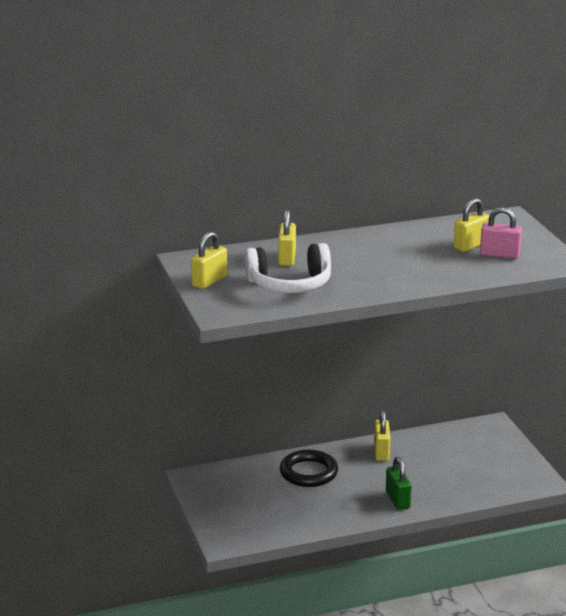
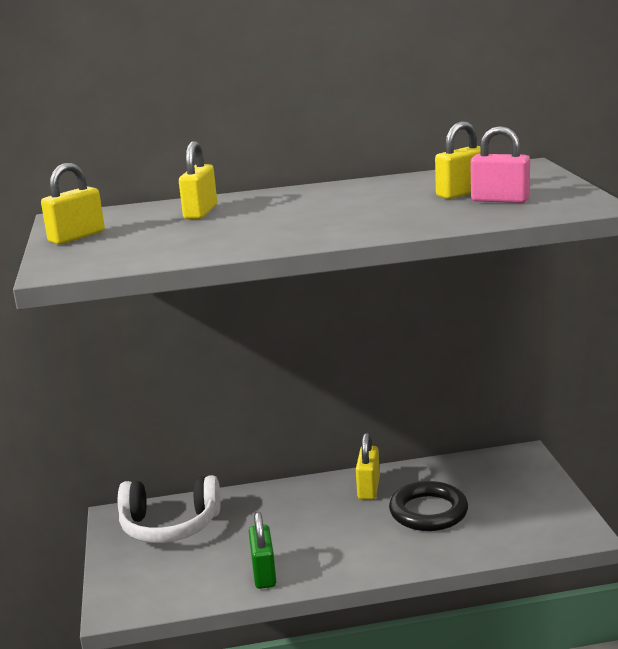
camera: 10 degrees right, 5 degrees down
white headphones [244,243,331,293] -> white headphones moved to [118,475,221,543]
black ring [280,450,338,487] -> black ring moved to [389,481,468,531]
green padlock [386,457,411,510] -> green padlock moved to [249,512,276,589]

